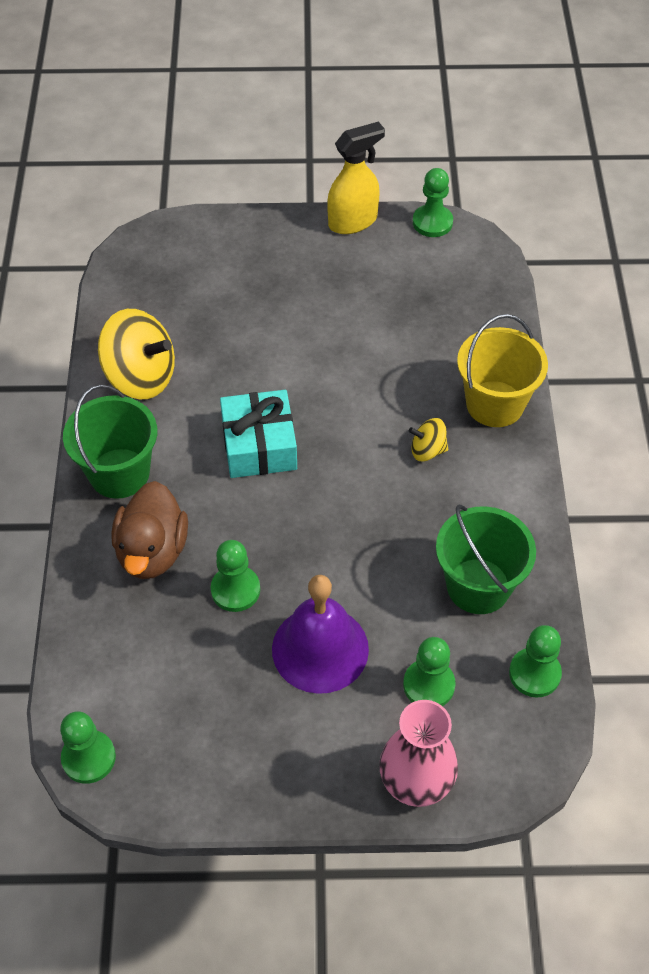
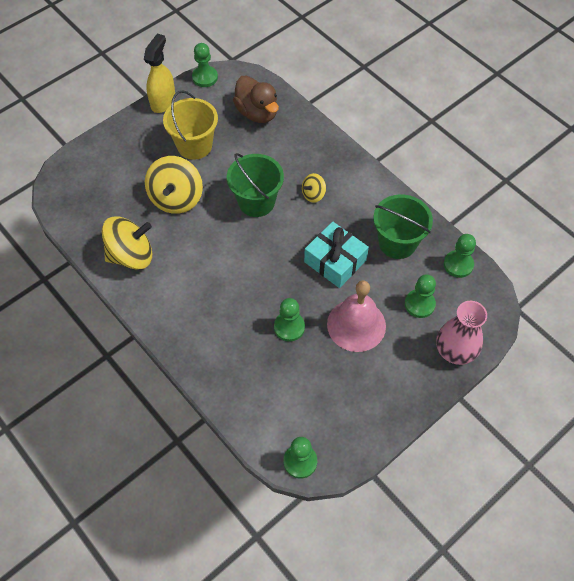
camera: 40 degrees left, 5 degrees up
green bucket [63,385,157,499] -> green bucket moved to [227,153,284,217]
brown duck [111,481,188,579] -> brown duck moved to [233,76,279,123]
turquoise gift [220,390,297,478] -> turquoise gift moved to [304,221,369,288]
purple bell [272,575,369,694] -> pink bell [327,280,386,352]
yellow bucket [457,314,548,427] -> yellow bucket moved to [163,90,218,160]
none -> yellow spinning top [145,156,203,214]

